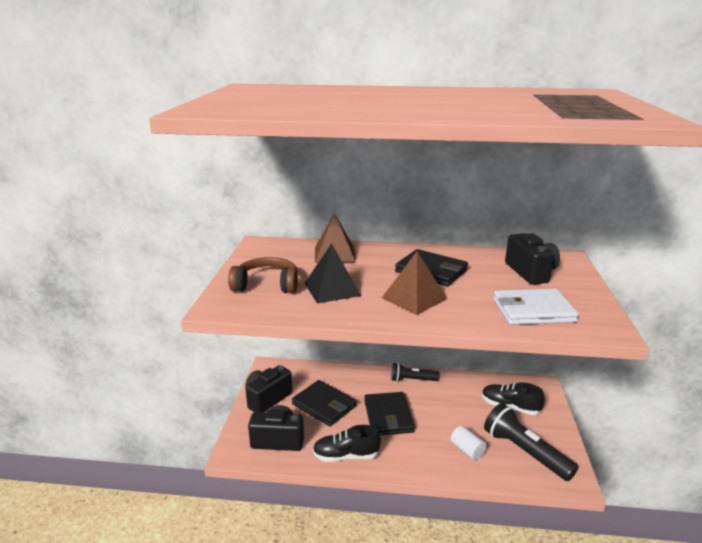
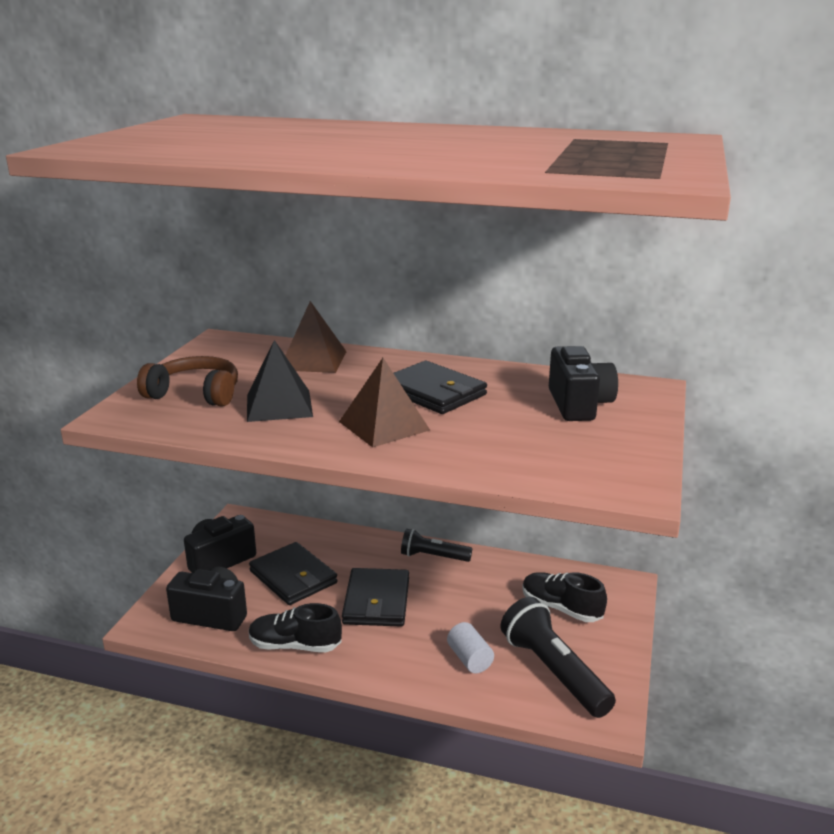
camera: 10 degrees right, 0 degrees up
white wallet [493,288,579,325] -> none

